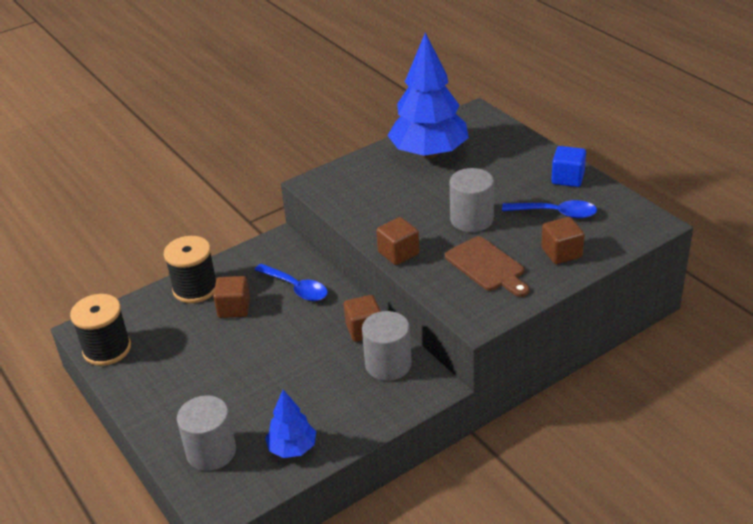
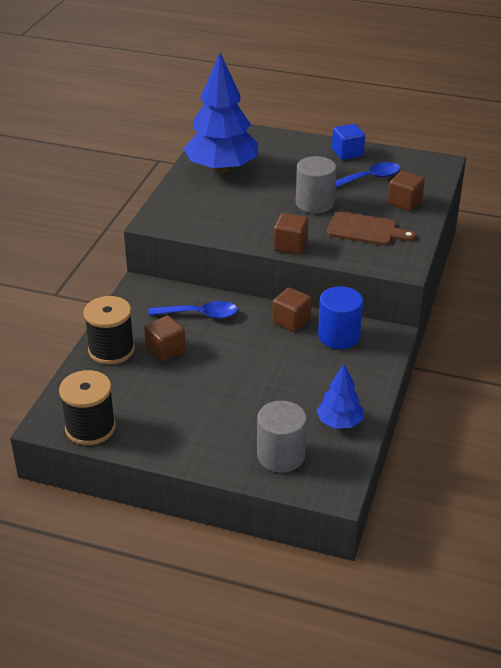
camera: 40 degrees left, 0 degrees up
grey cylinder [362,311,412,381] -> blue cylinder [318,286,363,349]

